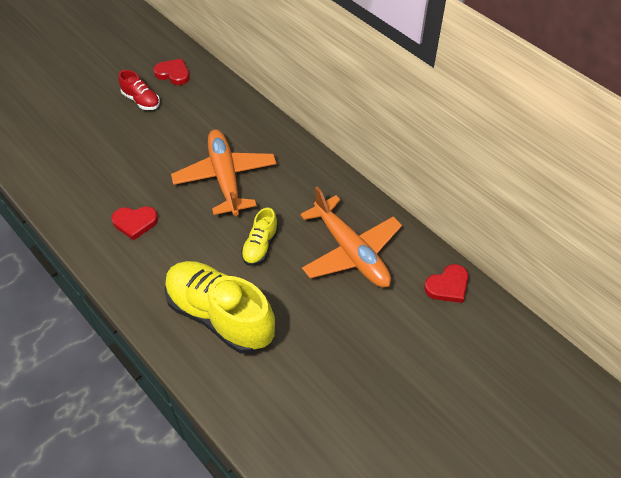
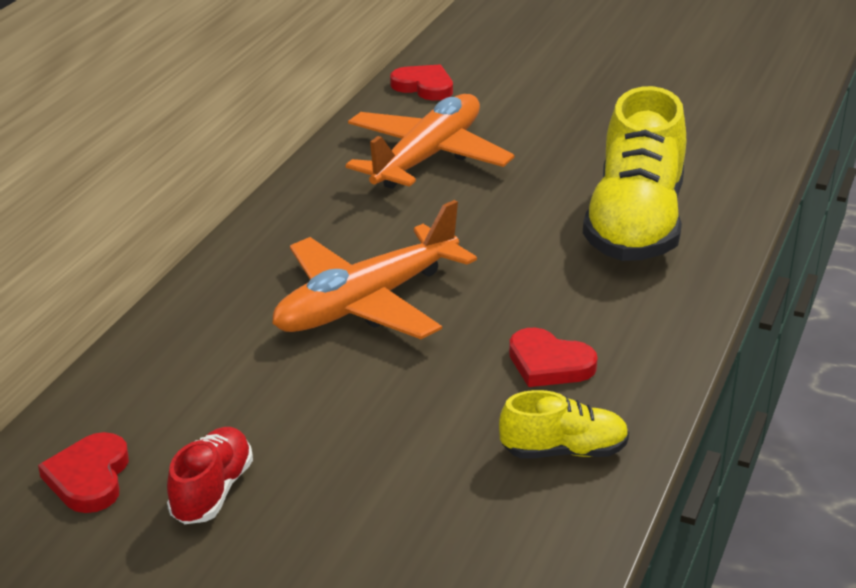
camera: 115 degrees left, 20 degrees down
red heart [112,206,158,240] -> red heart turned 150 degrees clockwise [509,328,598,387]
yellow shoe [241,208,278,266] -> yellow shoe moved to [499,390,629,459]

